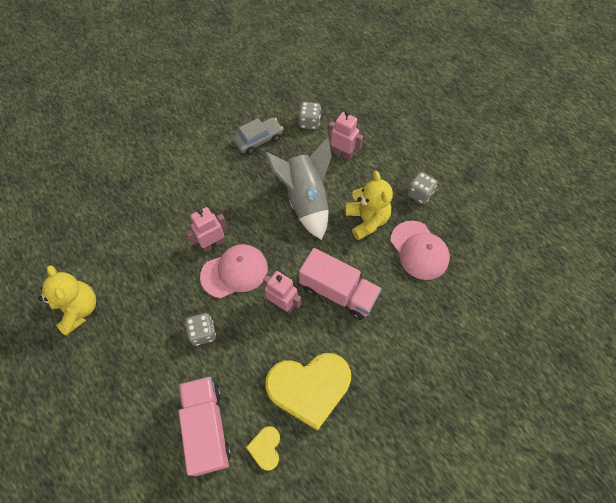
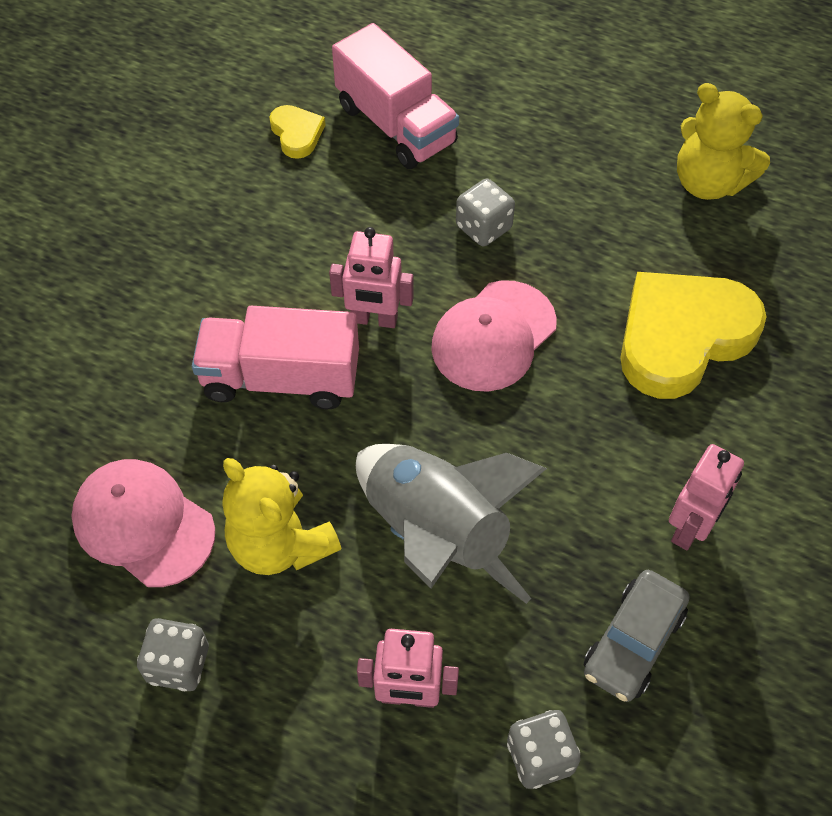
camera: 155 degrees right, 5 degrees down
pink robot [186,207,227,252] -> pink robot moved to [669,444,744,550]
yellow heart [265,353,351,431] -> yellow heart moved to [620,272,767,399]

